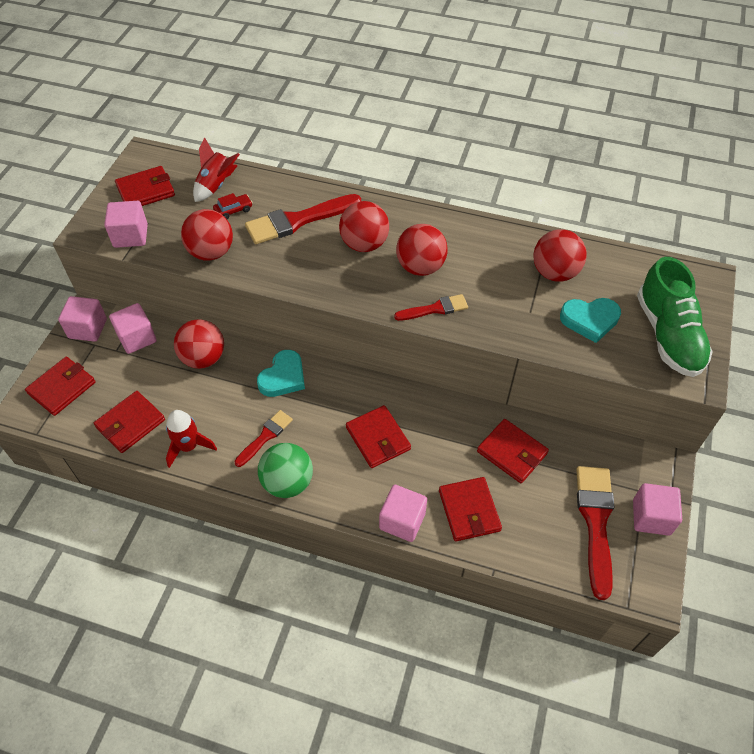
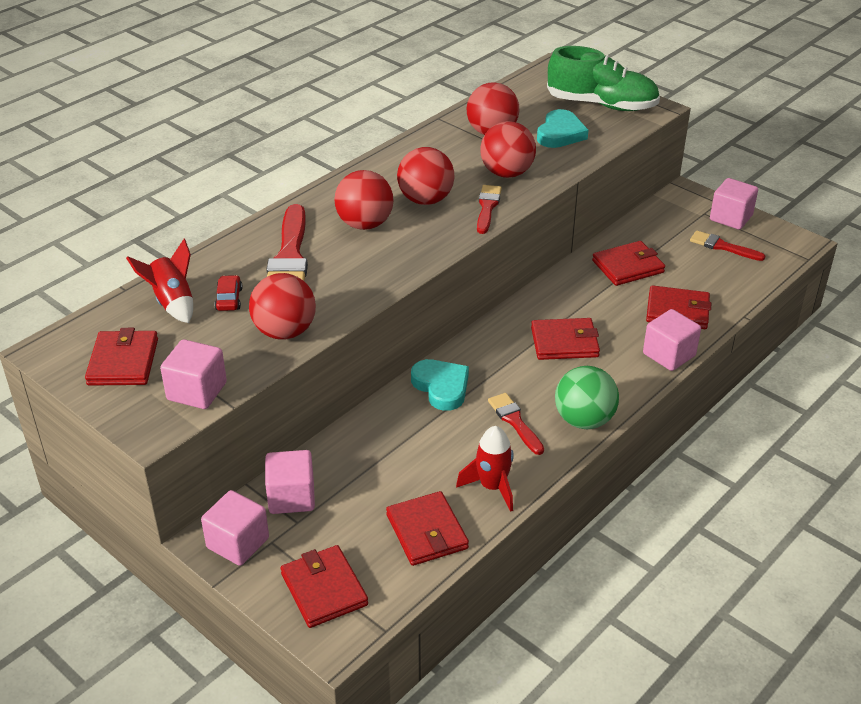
camera: 65 degrees left, 15 degrees down
red ball [174,319,224,369] -> red ball moved to [480,121,536,178]
red brush [576,466,614,600] -> red brush [690,230,765,261], size x0.57

